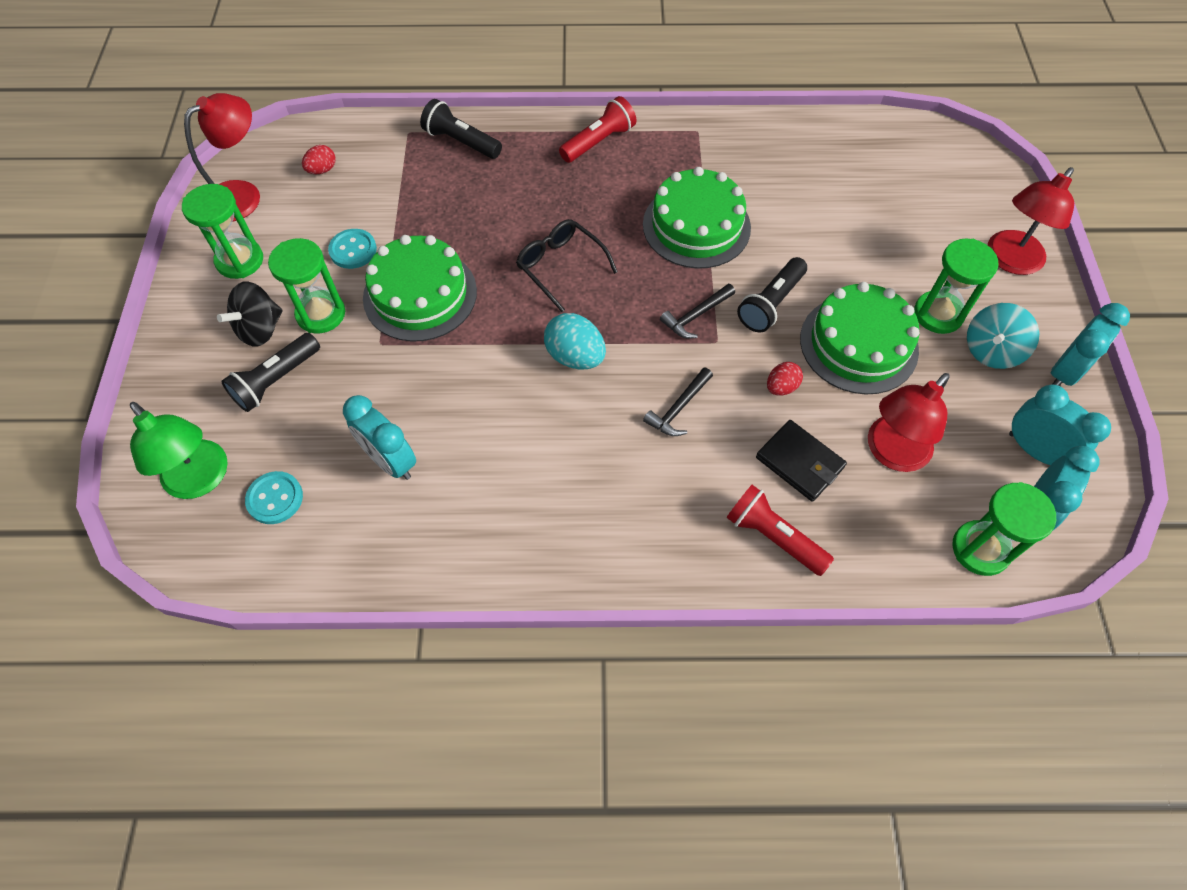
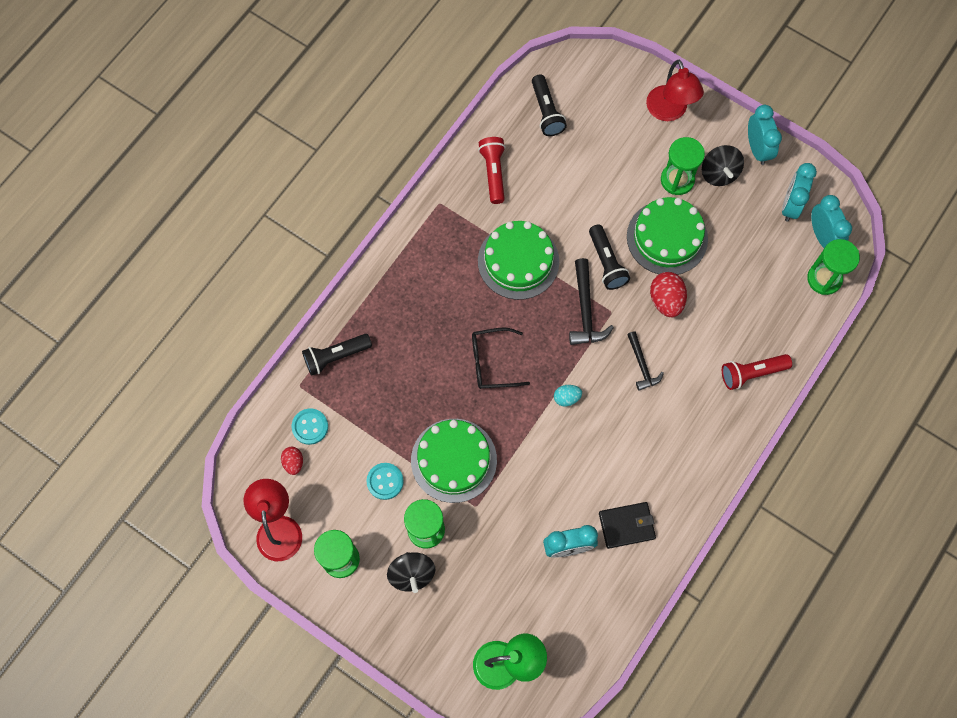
camera: 55 degrees left, 10 degrees up
black flashlight [221,333,320,412] -> black flashlight moved to [532,74,567,136]
turquoise button [245,471,303,524] -> turquoise button moved to [292,408,328,445]
turquoise egg [544,313,606,369] -> turquoise egg [554,385,582,406], size x0.59
red flashlight [559,96,636,163] -> red flashlight moved to [478,137,505,204]
black hammer [660,284,735,339] -> black hammer [569,258,614,345], size x1.52
black wallet [756,420,847,502] -> black wallet moved to [599,502,656,549]
red egg [767,362,803,396] -> red egg [650,272,687,317], size x1.70
red lamp [868,373,950,472] -> none
turquoise spinning top [967,303,1039,369] -> black spinning top [702,145,744,186]
turquoise clock [1009,385,1111,465] -> turquoise clock turned 60 degrees counterclockwise [782,163,817,222]

